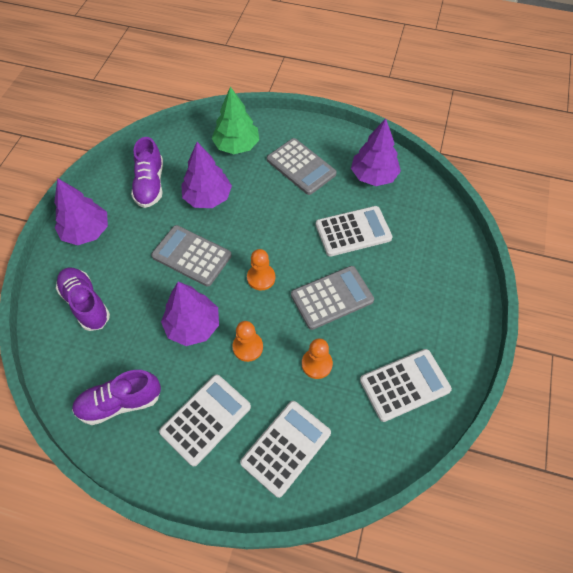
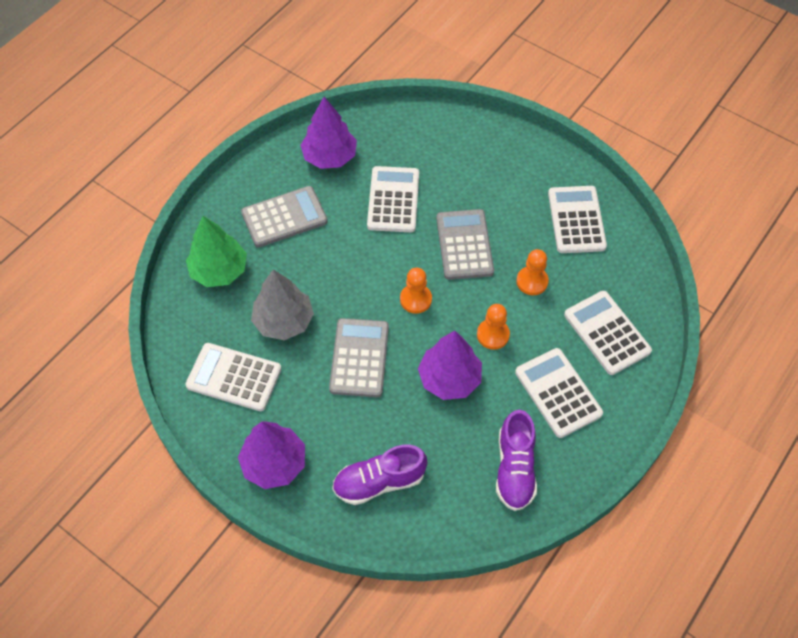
camera: 70 degrees left, 0 degrees up
purple shoe [131,137,163,208] -> white calculator [185,343,281,411]
grey calculator [151,225,232,287] -> grey calculator turned 135 degrees clockwise [329,318,389,397]
purple tree [181,142,232,208] -> grey tree [251,269,314,341]

